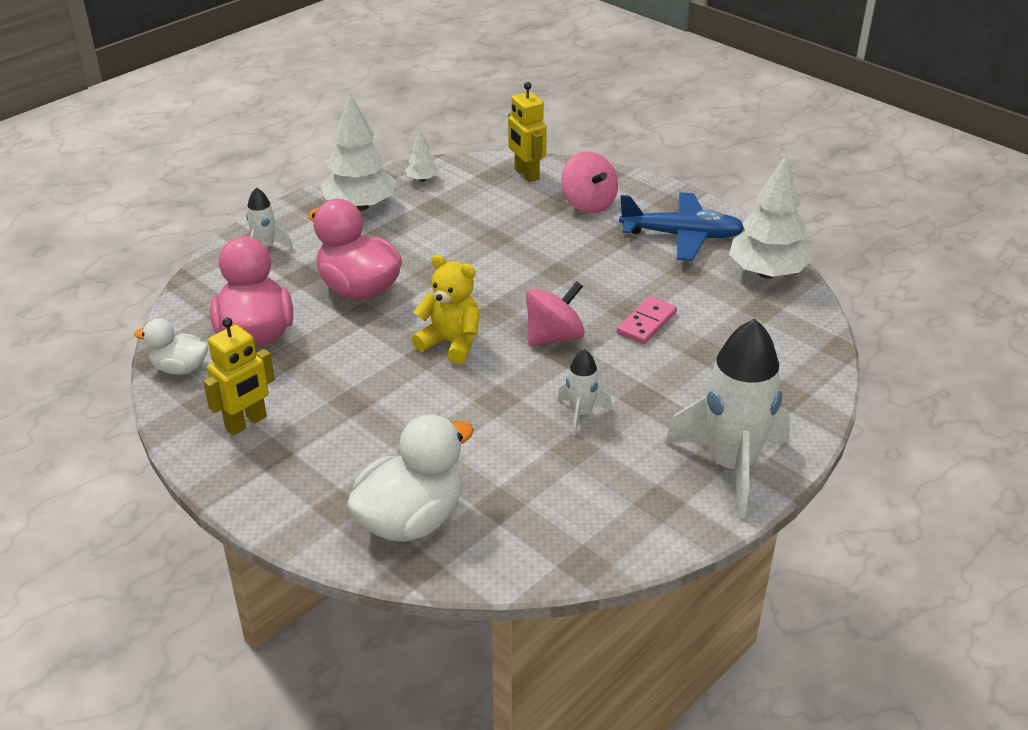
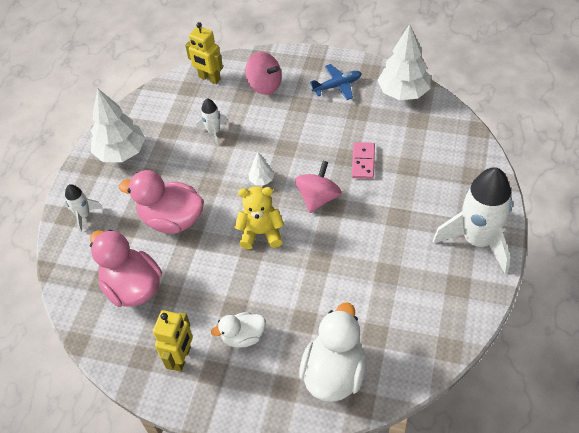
camera: 25 degrees left, 15 degrees up
white duck [134,318,208,375] -> white duck moved to [211,312,265,347]
white tree [405,131,439,182] -> white tree moved to [248,153,274,185]
white rocket [557,349,612,435] -> white rocket moved to [196,98,229,146]
blue plane [619,192,744,261] -> blue plane [310,64,362,100], size x0.65

